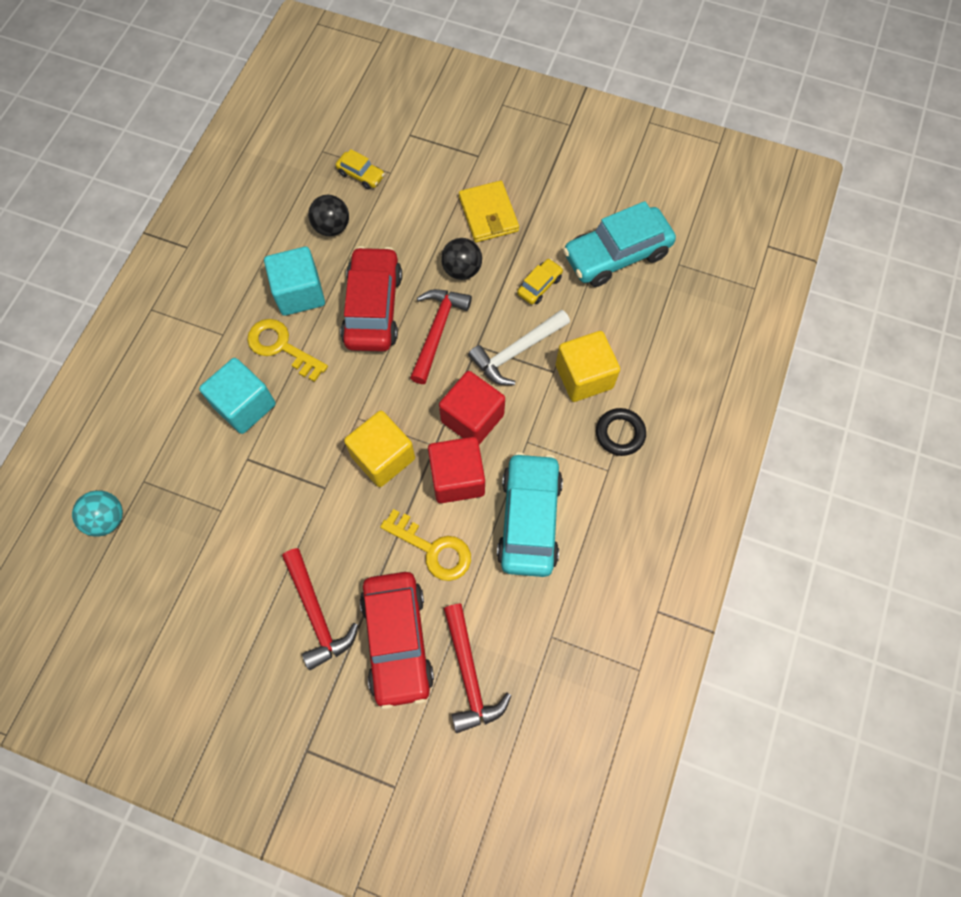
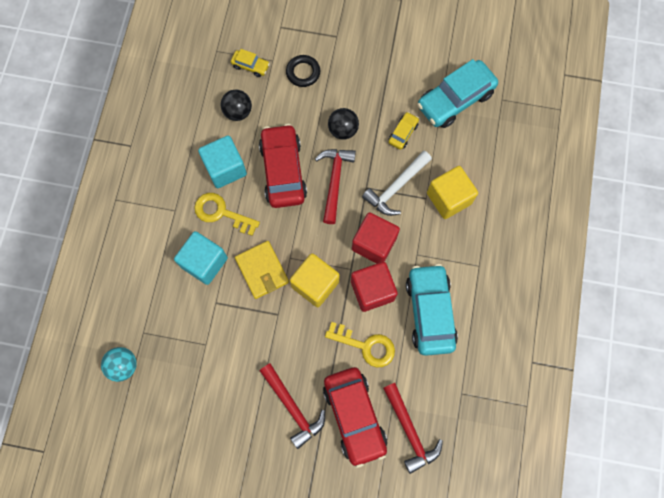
camera: 10 degrees left, 5 degrees up
yellow wallet [459,180,519,242] -> yellow wallet moved to [235,241,289,299]
black ring [596,408,646,456] -> black ring moved to [286,55,320,87]

